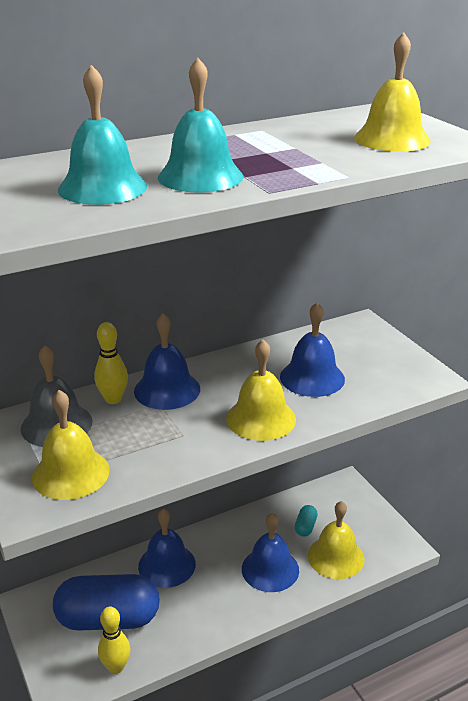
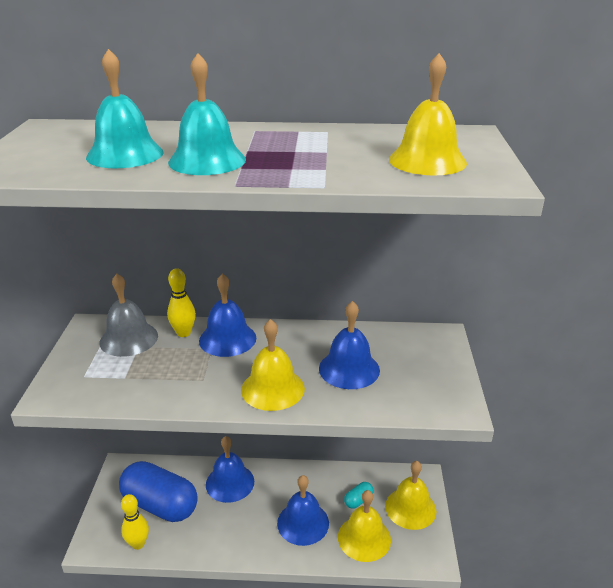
camera: 30 degrees right, 0 degrees up
yellow bell [32,390,110,500] -> yellow bell moved to [385,461,436,530]

